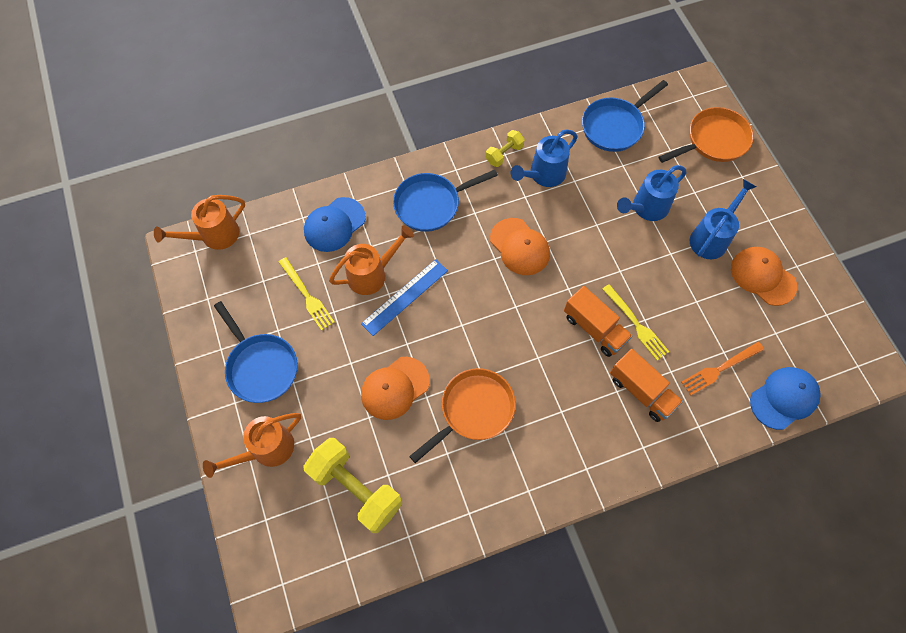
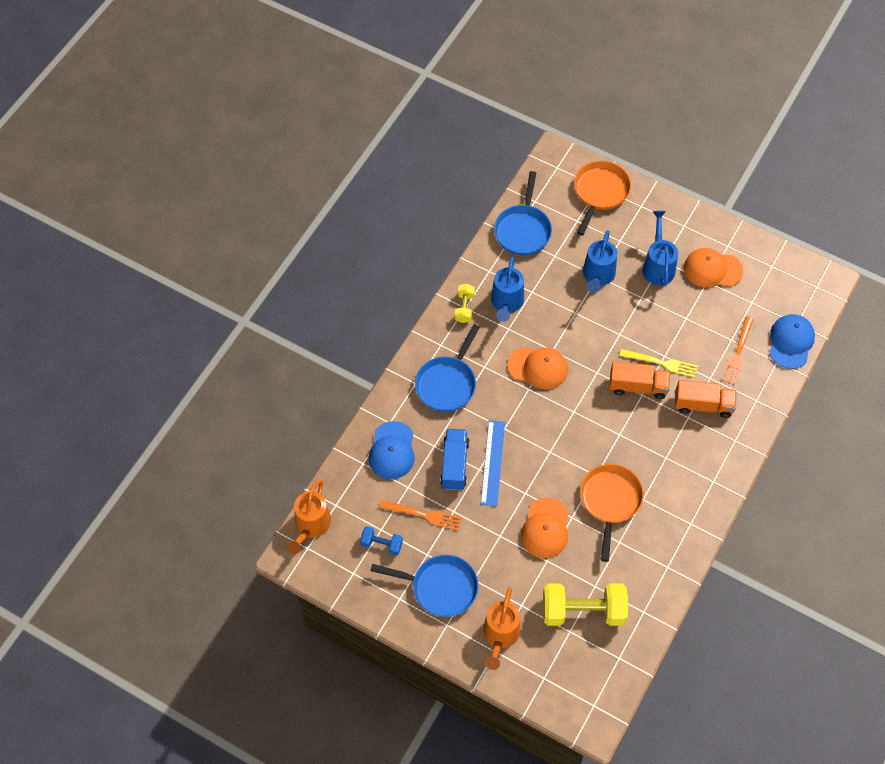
camera: 40 degrees left, 5 degrees down
yellow fork [279,257,335,331] -> orange fork [379,500,461,531]
orange watering can [329,225,414,295] -> blue truck [440,429,469,491]
none -> blue dumbbell [360,526,403,555]

